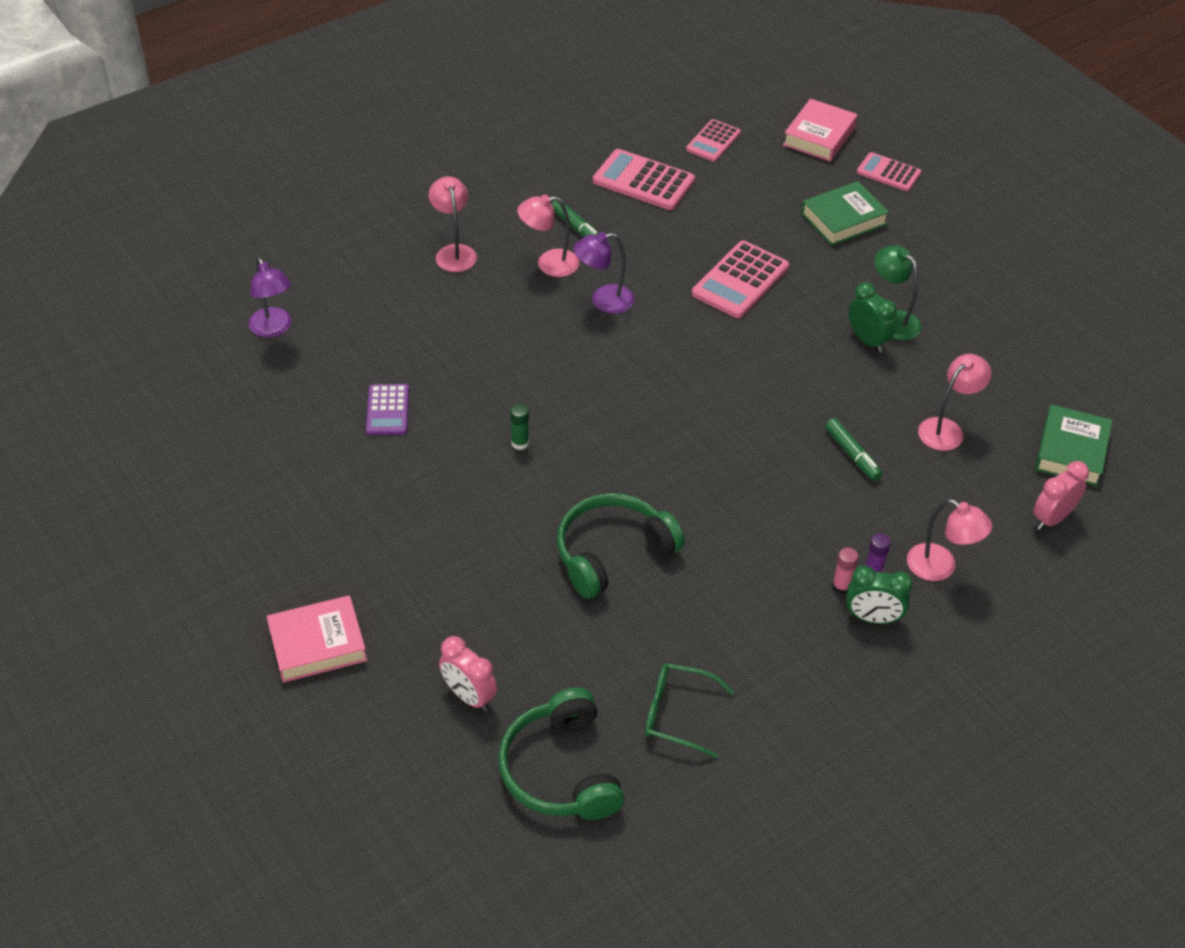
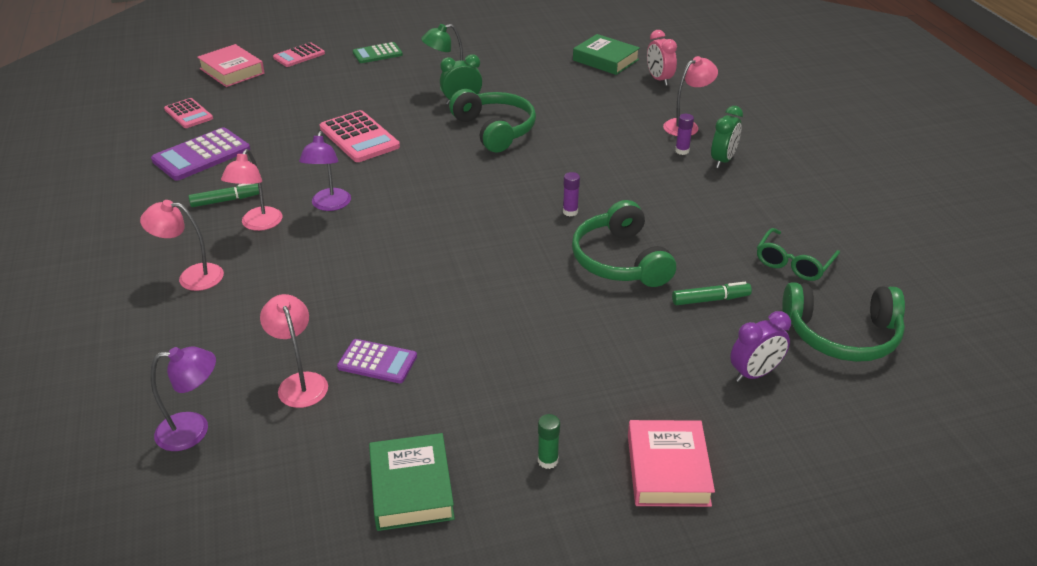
camera: 70 degrees left, 10 degrees down
pink clock [439,636,497,711] -> purple clock [730,311,791,382]
green glue stick [510,404,529,450] -> green glue stick moved to [538,414,560,469]
pink calculator [593,149,695,210] -> purple calculator [151,127,250,181]
green book [801,181,889,246] -> green book moved to [369,433,455,531]
green marker [825,418,883,481] -> green marker moved to [672,282,752,305]
pink glue stick [832,547,859,595] -> none
pink lamp [918,354,991,451] -> pink lamp moved to [260,294,328,408]
none -> green calculator [353,42,403,63]
none -> green headphones [449,89,536,152]
none -> purple glue stick [563,172,580,216]

